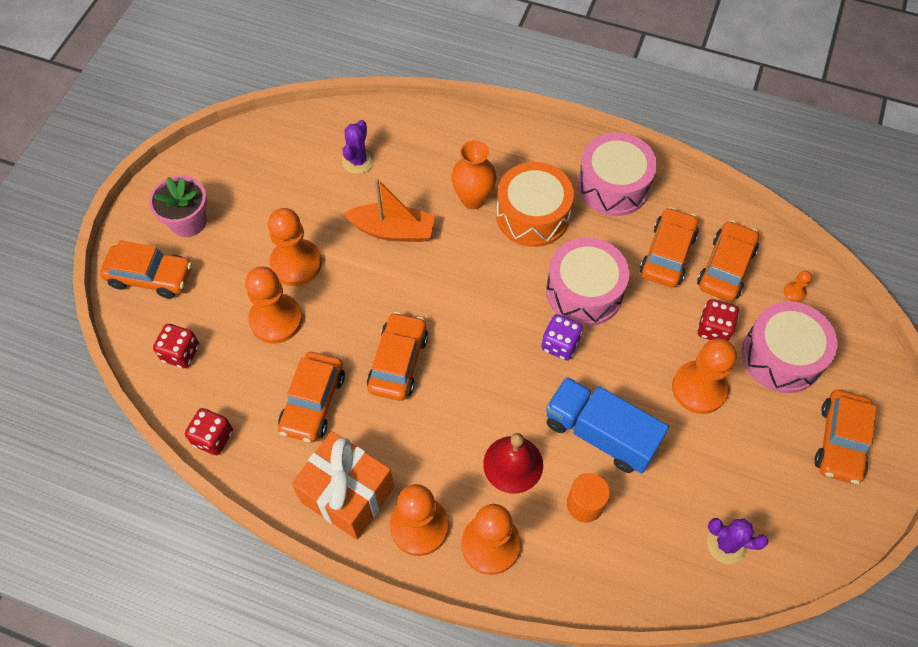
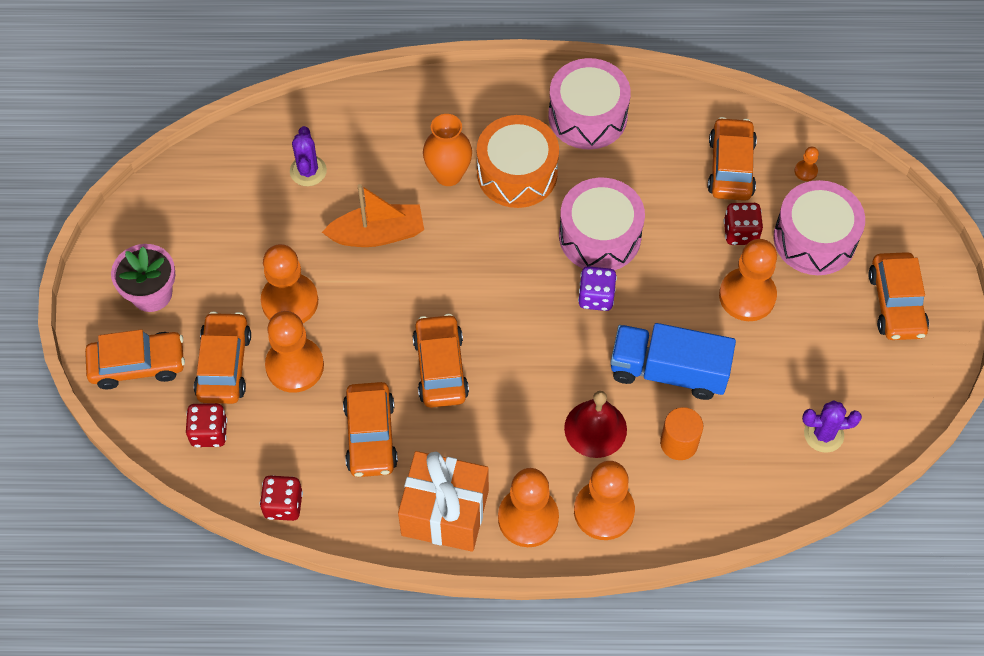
camera: 20 degrees left, 0 degrees up
orange car [640,207,699,287] -> orange car moved to [194,311,251,404]

